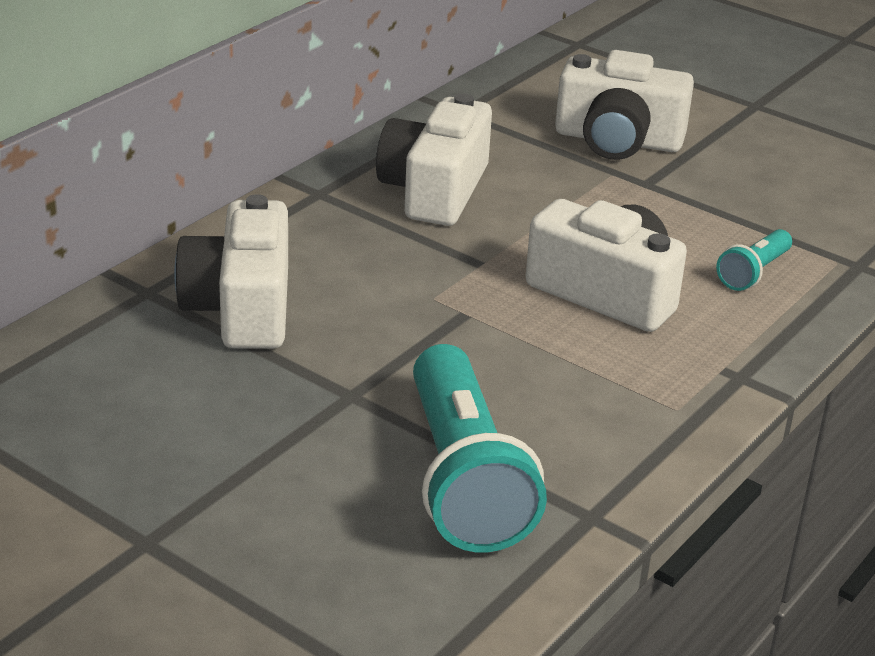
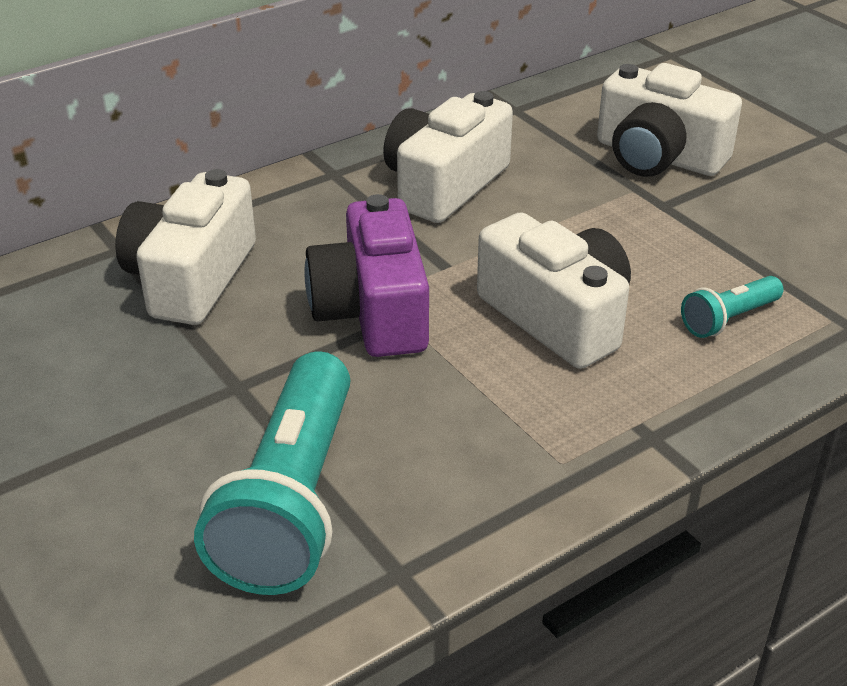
camera: 20 degrees right, 5 degrees up
none -> purple camera [304,194,429,357]

